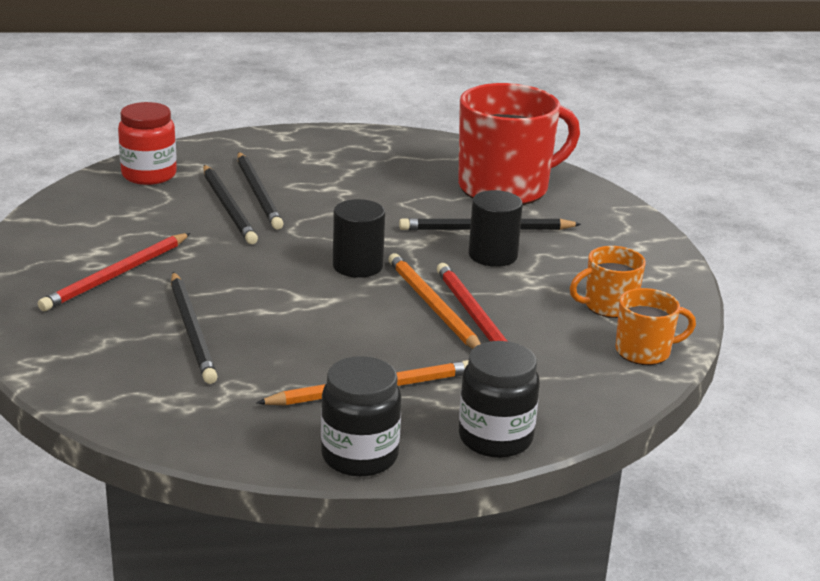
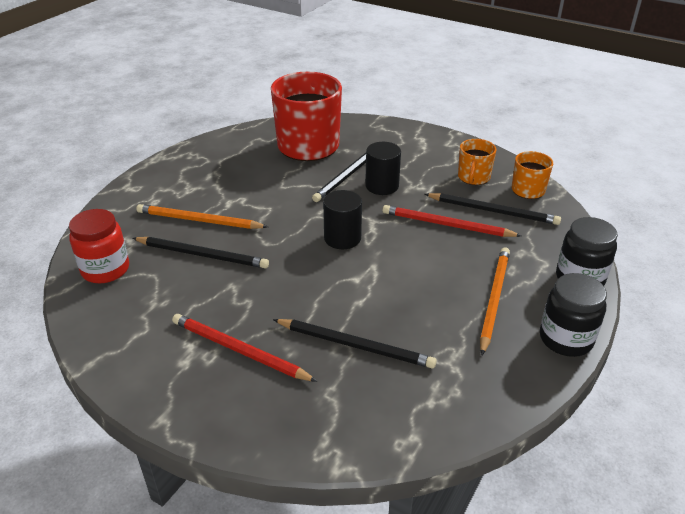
camera: 50 degrees left, 10 degrees up
red pencil [38,233,191,311] -> red pencil turned 135 degrees clockwise [172,314,318,382]
black pencil [238,152,284,230] -> black pencil moved to [425,193,561,225]
orange pencil [388,253,481,349] -> orange pencil moved to [136,204,268,229]

